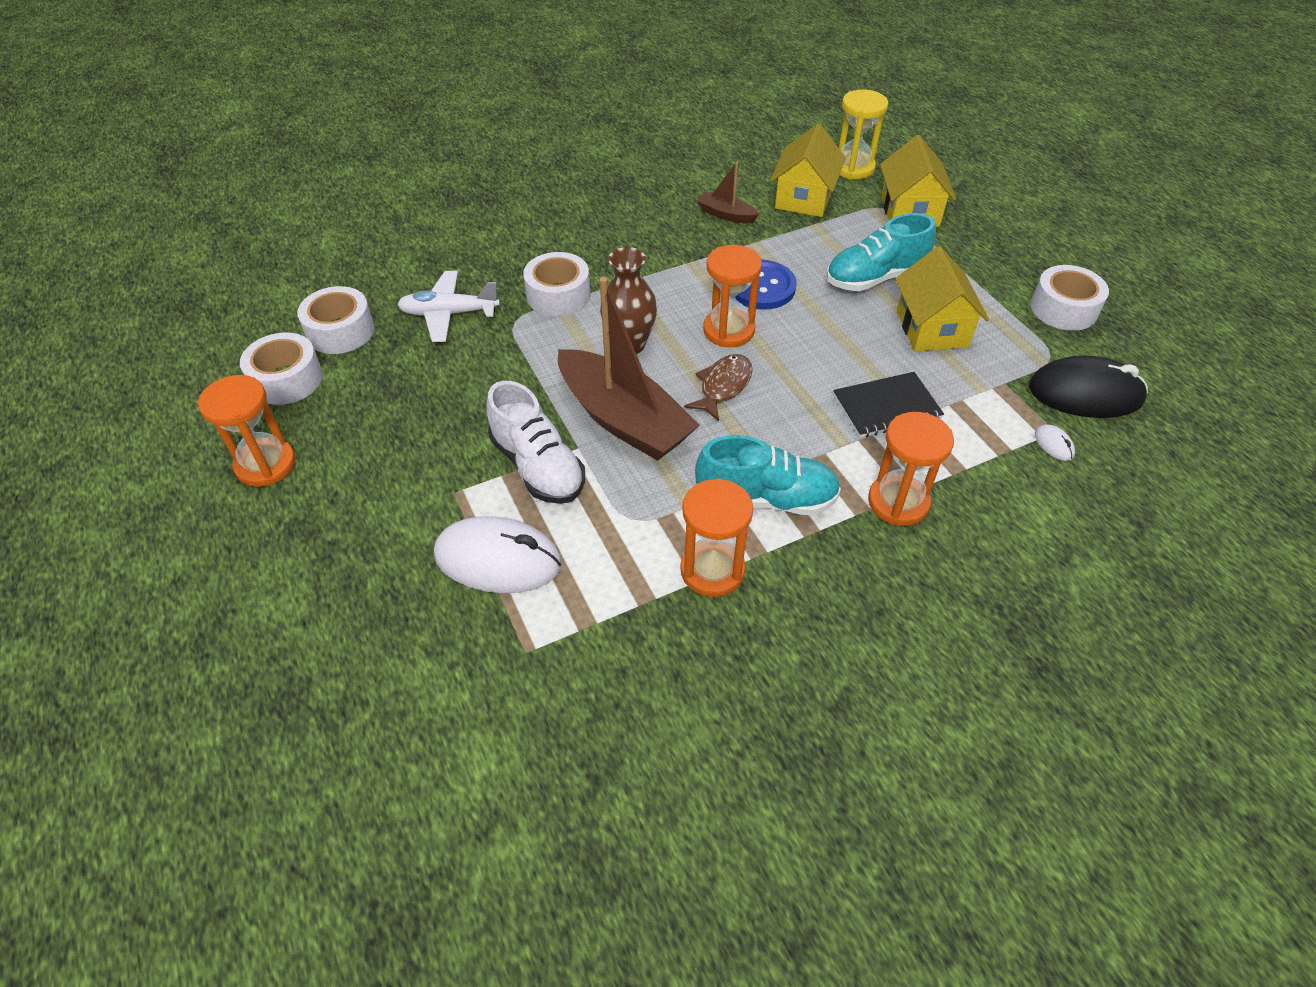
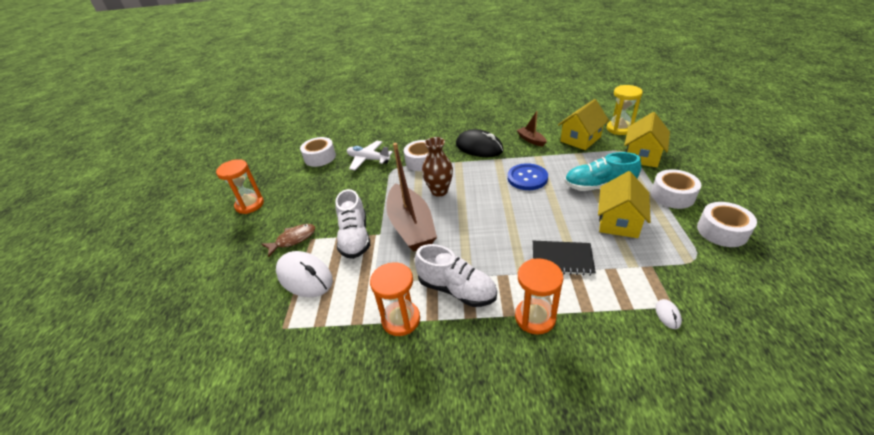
camera: 30 degrees right, 10 degrees down
white tape [240,332,323,405] -> white tape moved to [651,169,701,209]
brown fish [684,354,753,421] -> brown fish moved to [262,224,315,257]
turquoise shoe [695,435,841,515] -> white shoe [414,244,497,307]
orange hourglass [703,245,762,347] -> none
black mouse [1029,355,1148,418] -> black mouse moved to [456,129,504,157]

